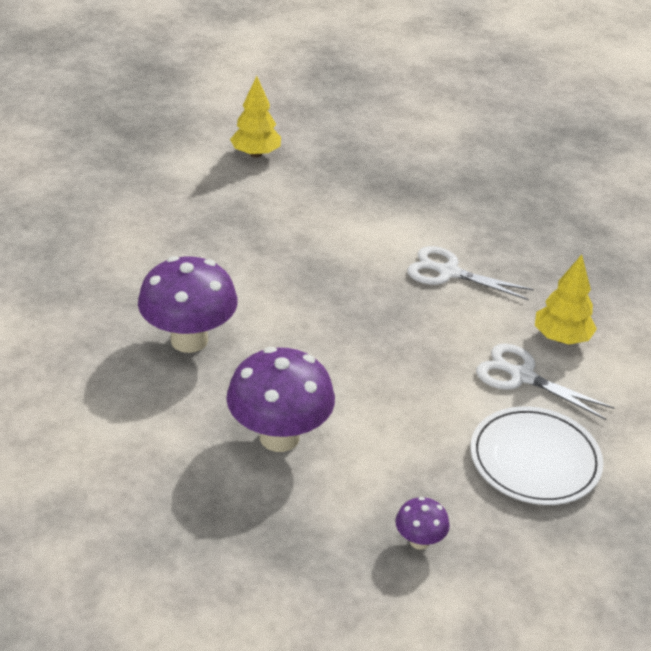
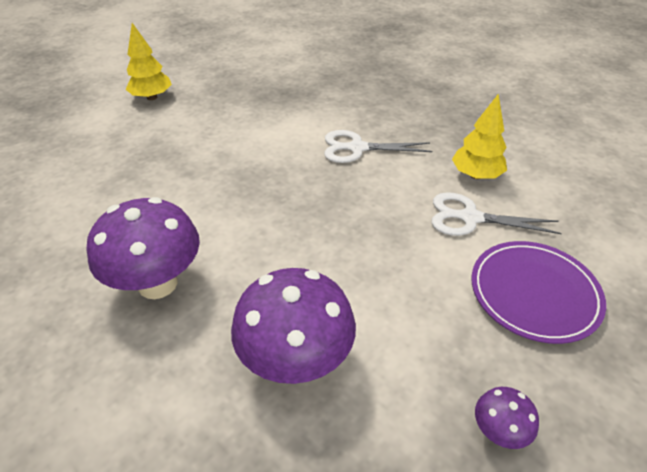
camera: 20 degrees left, 5 degrees up
white plate [471,406,603,505] -> purple plate [471,241,606,344]

